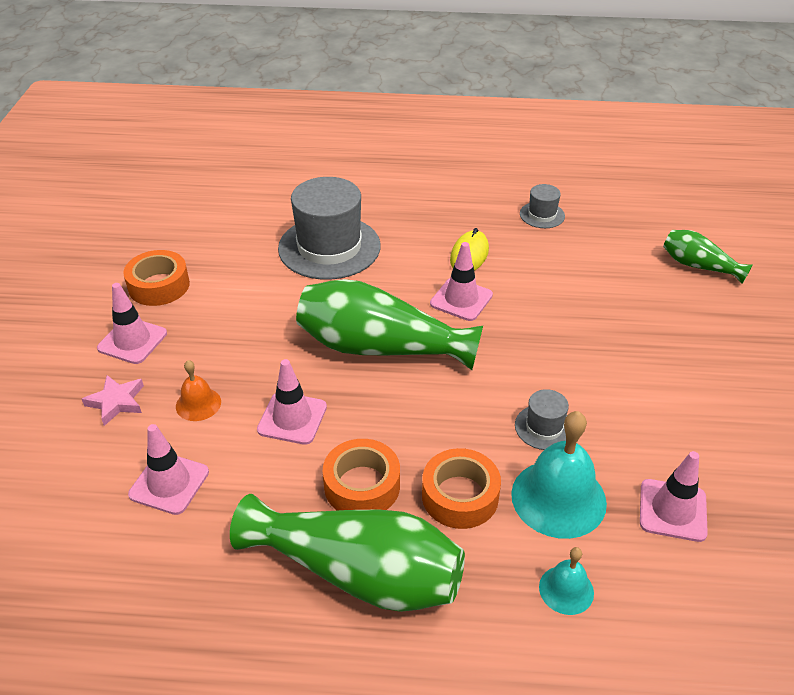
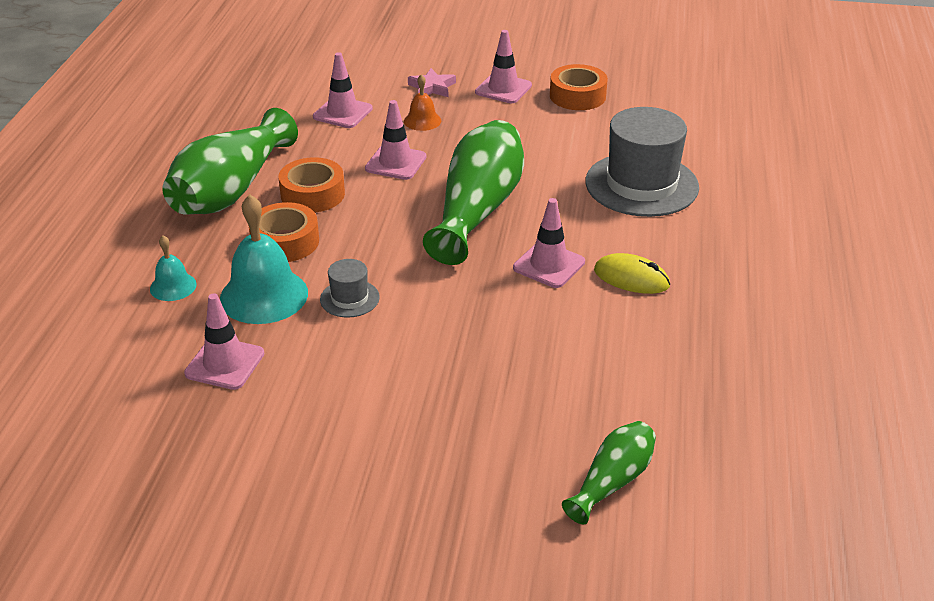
camera: 95 degrees right, 5 degrees down
grey hat [520,184,565,228] -> none

